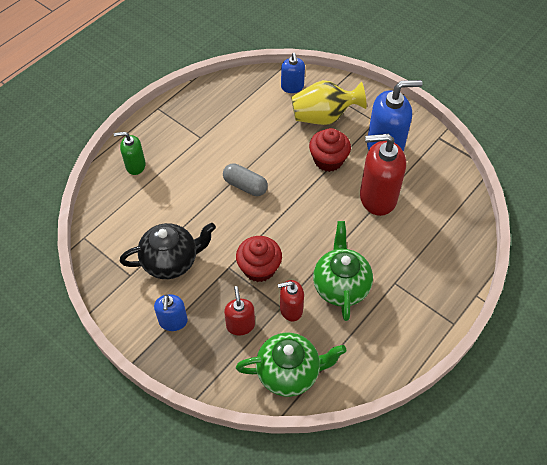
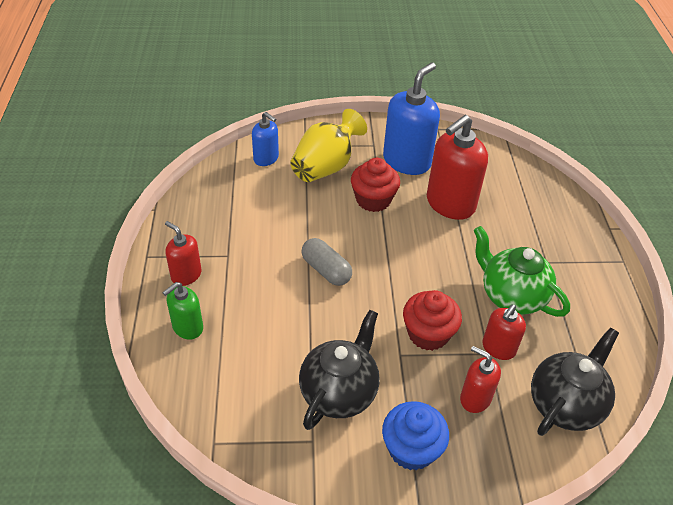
camera: 45 degrees left, 10 degrees down
blue soap dispenser [154,294,188,331] -> blue cupcake [382,401,449,470]
grey capsule [223,163,268,196] -> grey capsule turned 60 degrees clockwise [301,238,352,286]
green teapot [236,333,346,397] -> black teapot [531,327,619,436]
none -> red soap dispenser [165,221,202,286]

